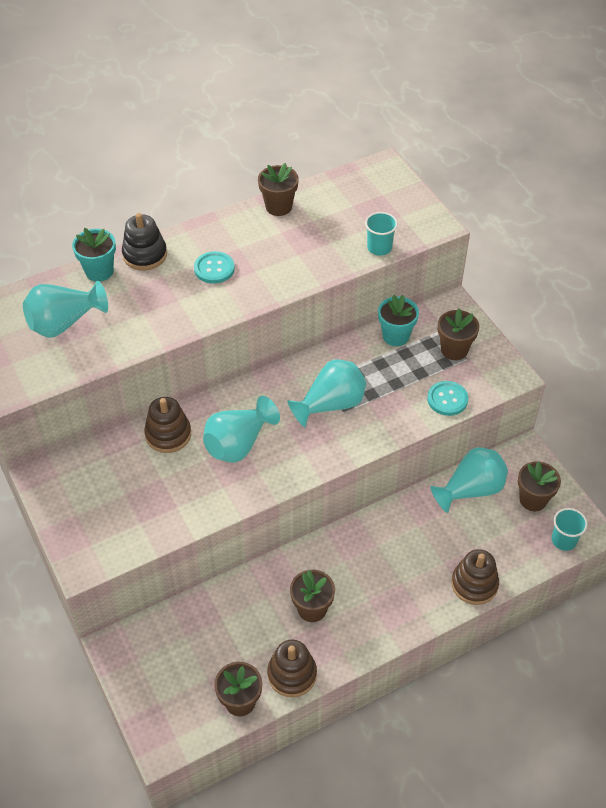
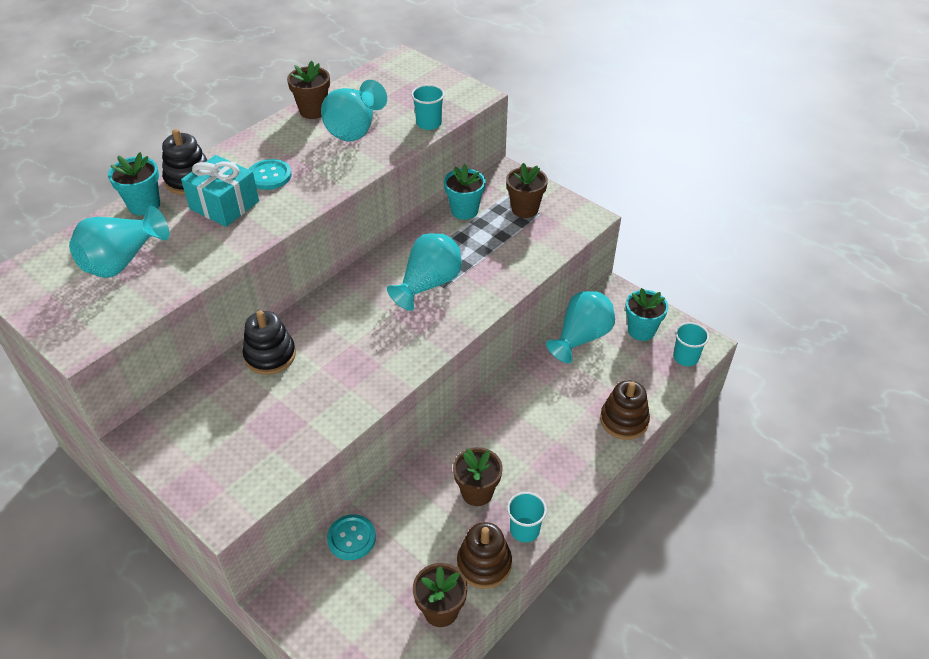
camera: 20 degrees left, 5 degrees down
brown stacking toy [144,397,191,453] -> black stacking toy [243,310,296,375]
turquoise vase [203,396,280,463] -> turquoise vase moved to [321,80,387,142]
turquoise button [427,381,468,416] -> turquoise button moved to [327,514,376,560]
brown flower pot [518,461,561,511] -> turquoise flower pot [625,288,668,341]
none -> turquoise gift [181,155,259,227]
none -> turquoise cup [507,492,547,542]

